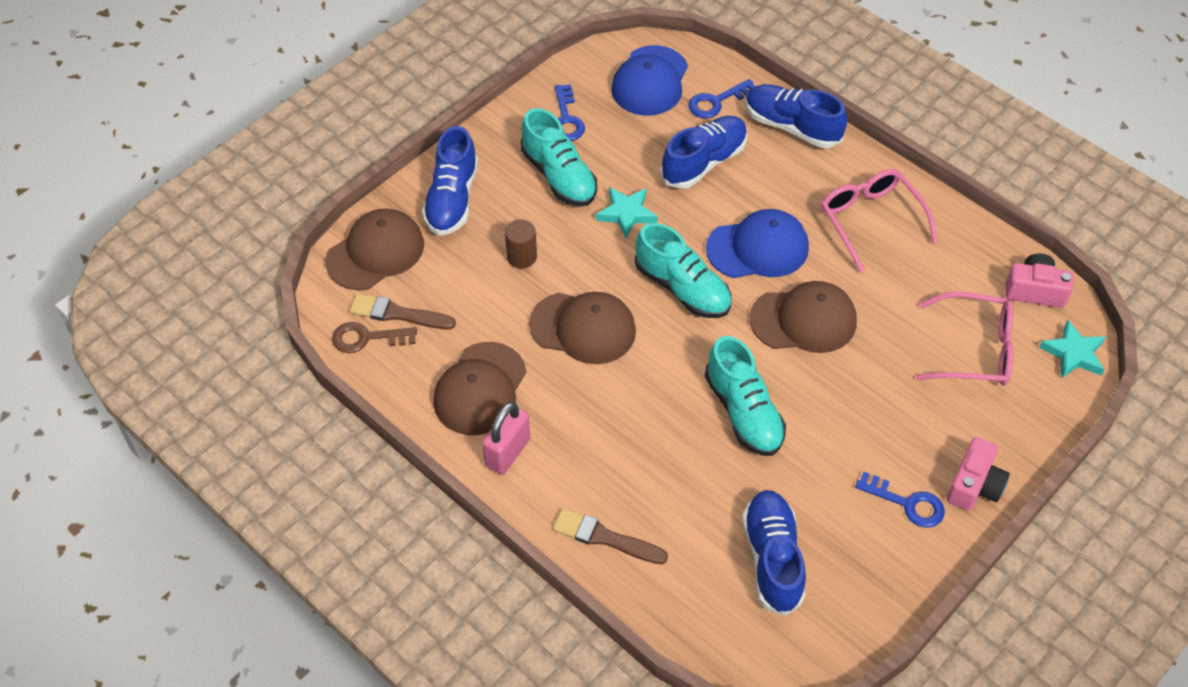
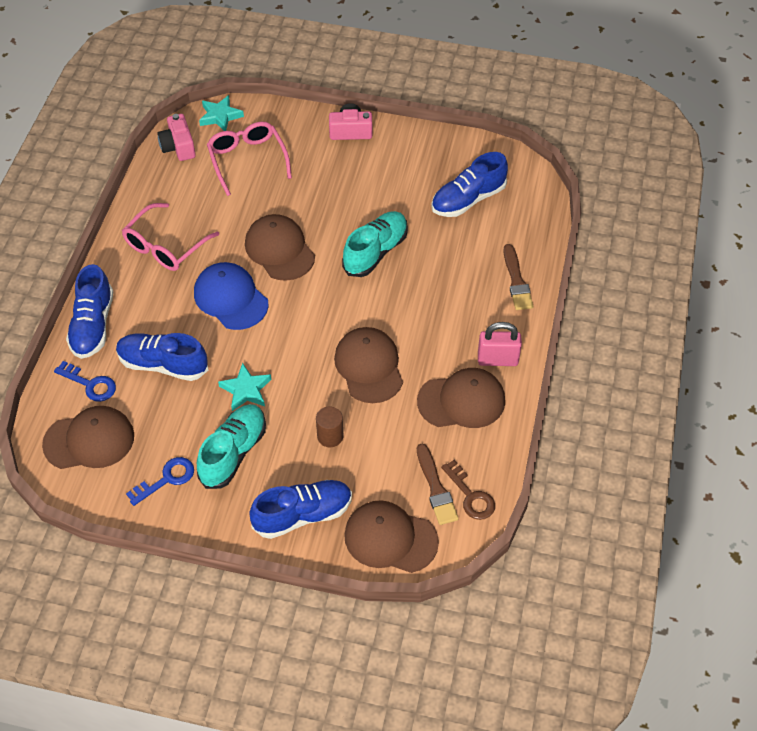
camera: 120 degrees left, 0 degrees up
blue cap [611,45,688,116] -> brown cap [42,406,134,469]
turquoise shoe [635,223,731,318] -> none
blue key [855,472,945,528] -> none

